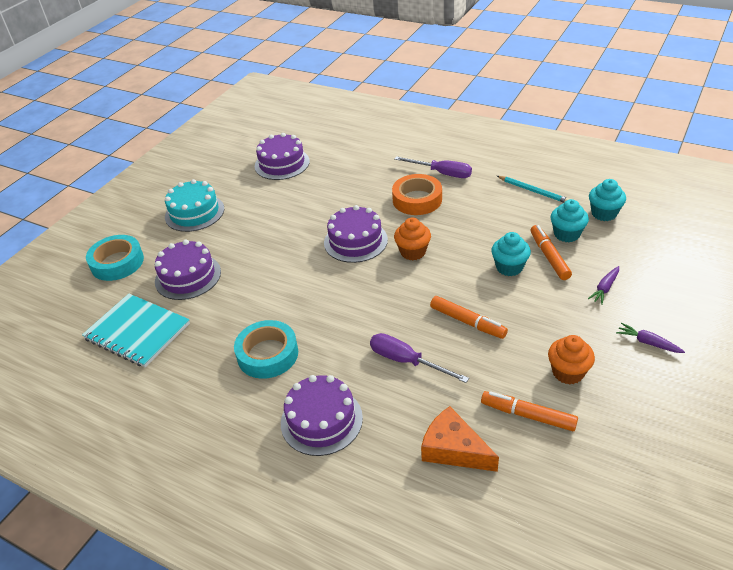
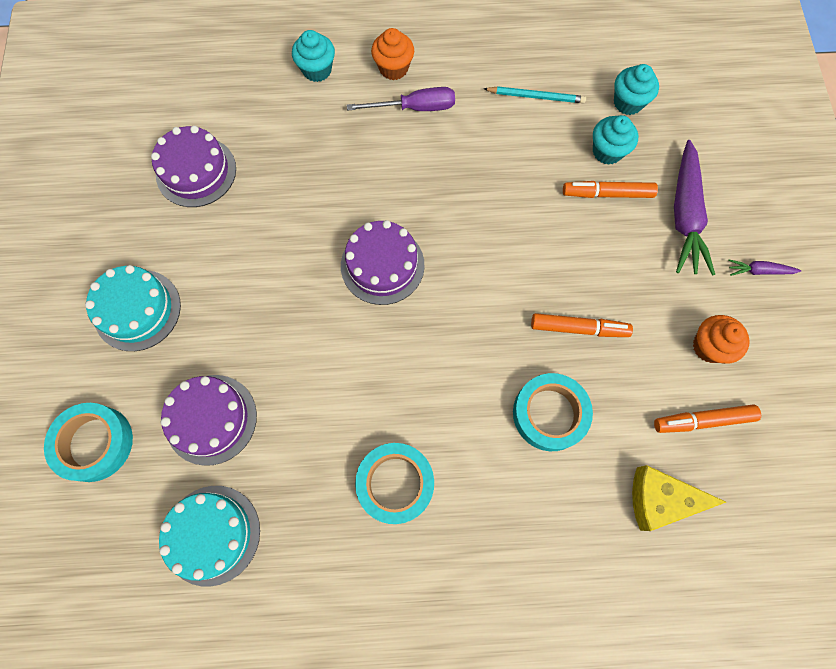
camera: 35 degrees left, 30 degrees up
turquoise notebook [82,294,190,367] -> turquoise cake [159,486,260,587]
purple cake [281,375,363,456] -> none
purple screwdriver [370,333,469,383] -> turquoise tape [513,373,593,451]
orange tape [392,174,442,215] -> none
orange cupcake [394,218,431,260] -> orange cupcake moved to [371,28,414,80]
orange cheese [421,406,499,472] -> yellow cheese [632,465,726,531]
turquoise cupcake [491,232,531,276] -> turquoise cupcake moved to [292,30,335,82]
orange marker [530,225,572,280] -> orange marker turned 45 degrees counterclockwise [563,181,658,198]
purple carrot [588,266,619,305] -> purple carrot [674,140,715,276], size x2.15

